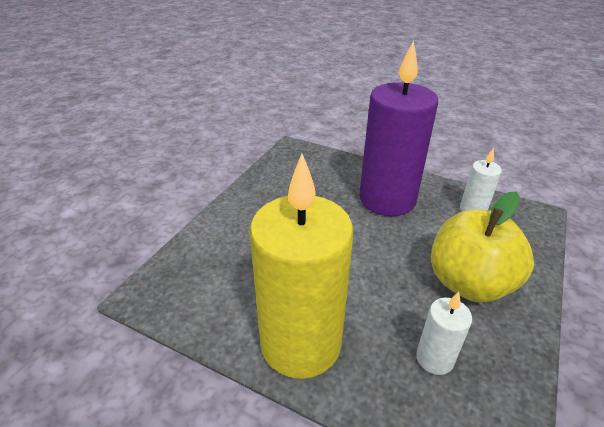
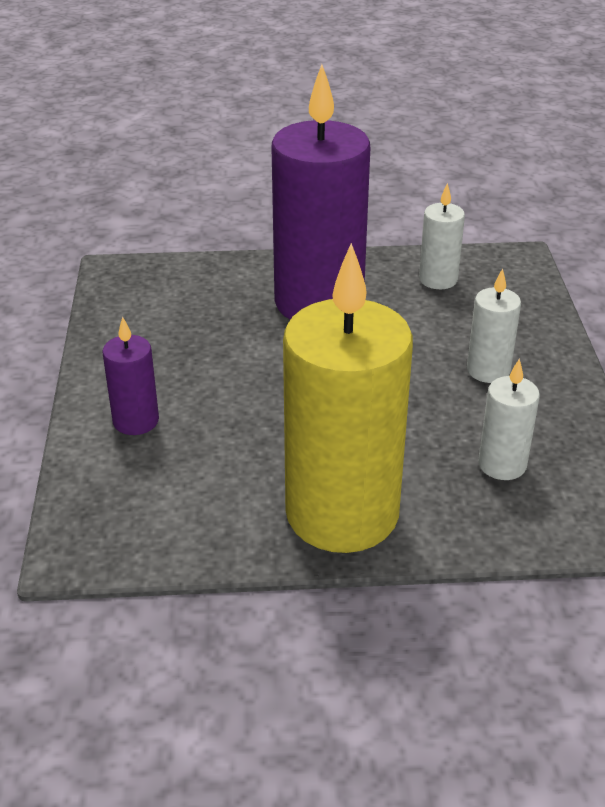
camera: 30 degrees left, 0 degrees up
yellow apple [431,191,534,302] -> white candle [467,268,521,383]
none -> purple candle [102,316,159,435]

